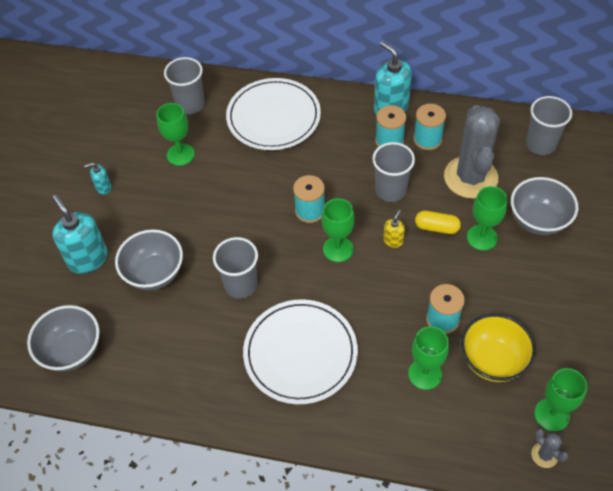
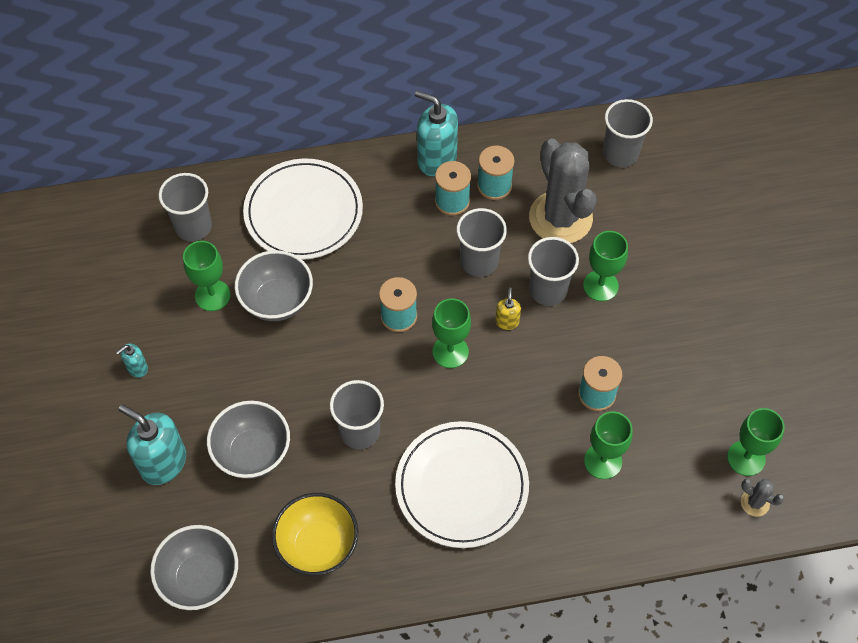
camera: 25 degrees left, 5 degrees up
yellow capsule [415,211,461,234] -> grey cup [528,237,579,306]
yellow bowl [461,314,536,382] -> yellow bowl moved to [272,493,358,576]
grey bowl [511,177,578,235] -> grey bowl moved to [235,250,313,321]

